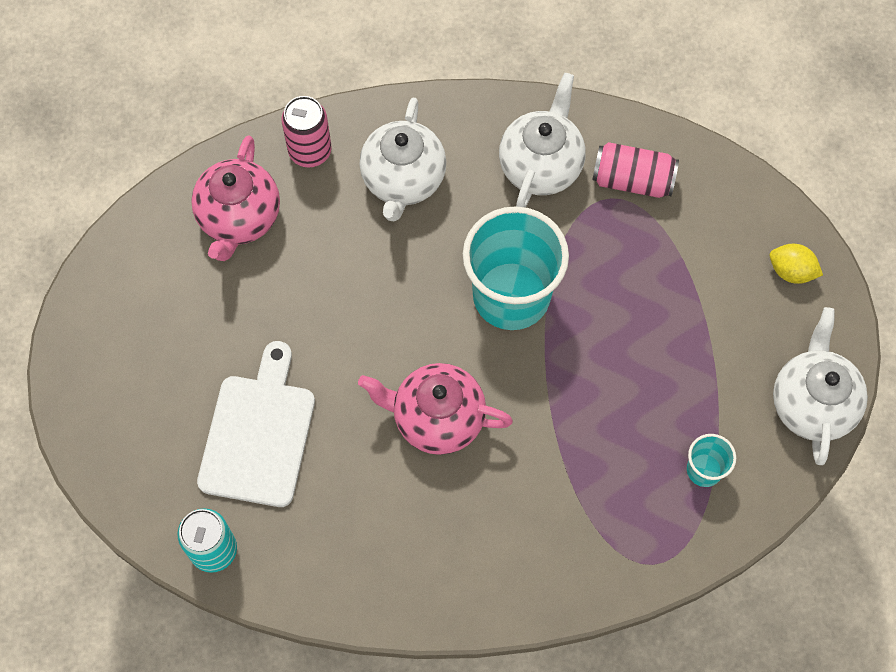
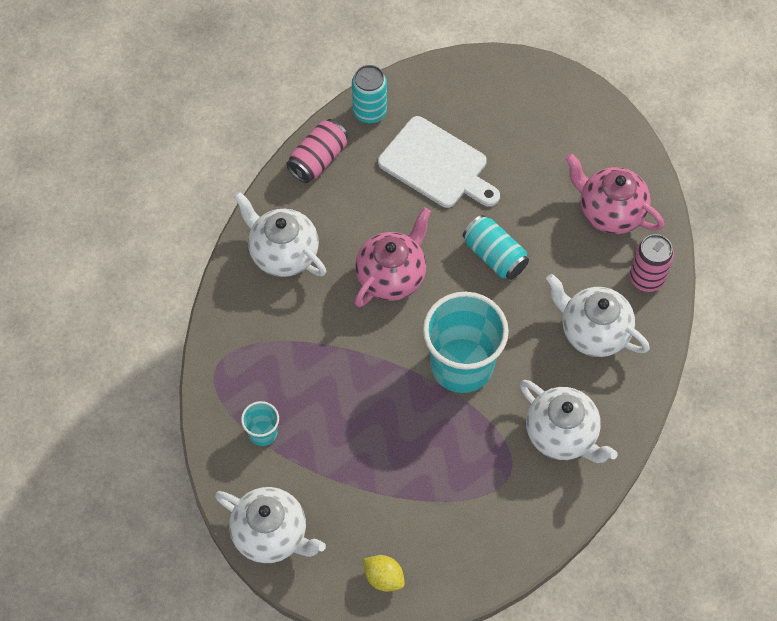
camera: 115 degrees right, 5 degrees down
pink can [592,142,679,198] -> pink can moved to [286,119,348,183]
yellow lemon [770,244,823,284] -> yellow lemon turned 75 degrees clockwise [363,555,405,592]
none -> white teapot [234,191,326,277]
none -> turquoise can [463,215,529,280]

